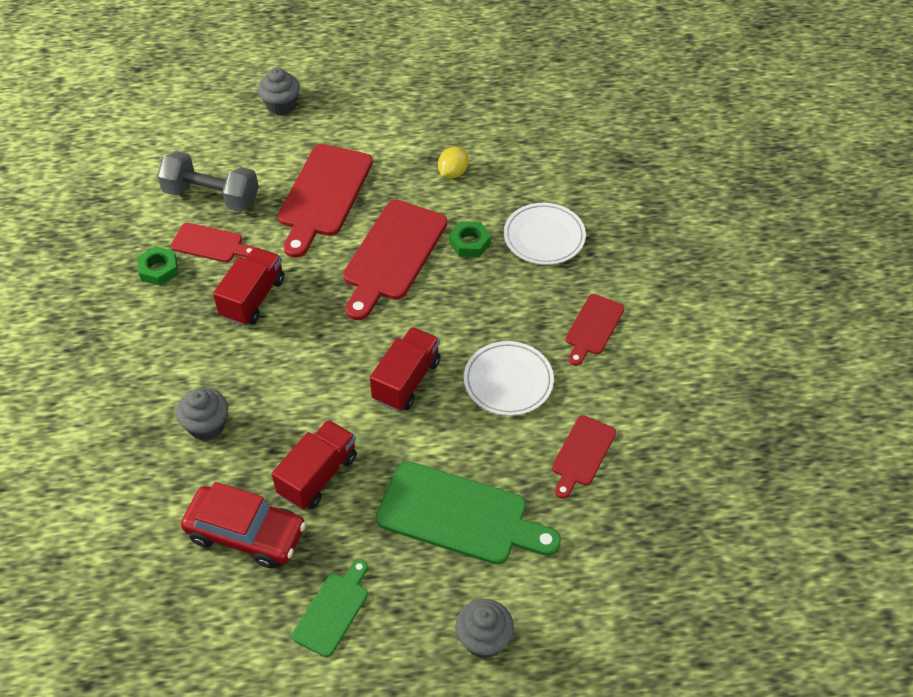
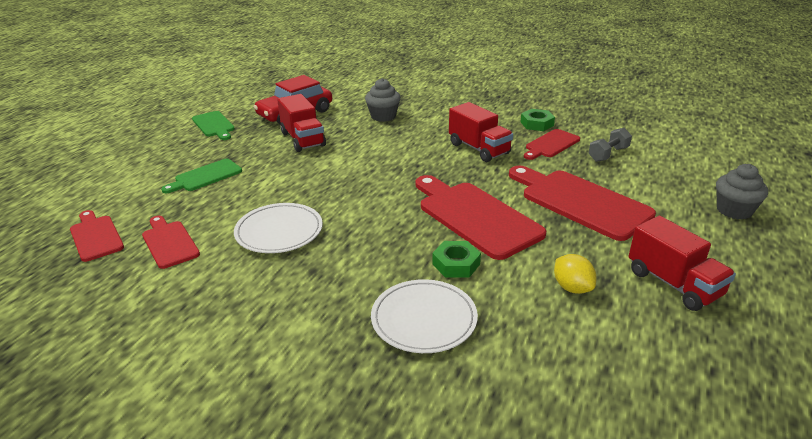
camera: 120 degrees right, 20 degrees down
grey dumbbell [157,151,259,212] -> grey dumbbell [589,128,632,162], size x0.57
red truck [370,327,441,411] -> red truck moved to [629,216,736,311]
green cutting board [376,461,561,565] -> green cutting board [161,159,242,193], size x0.55
grey cupcake [456,599,514,658] -> none
red cutting board [566,294,624,366] -> red cutting board moved to [70,210,124,262]

